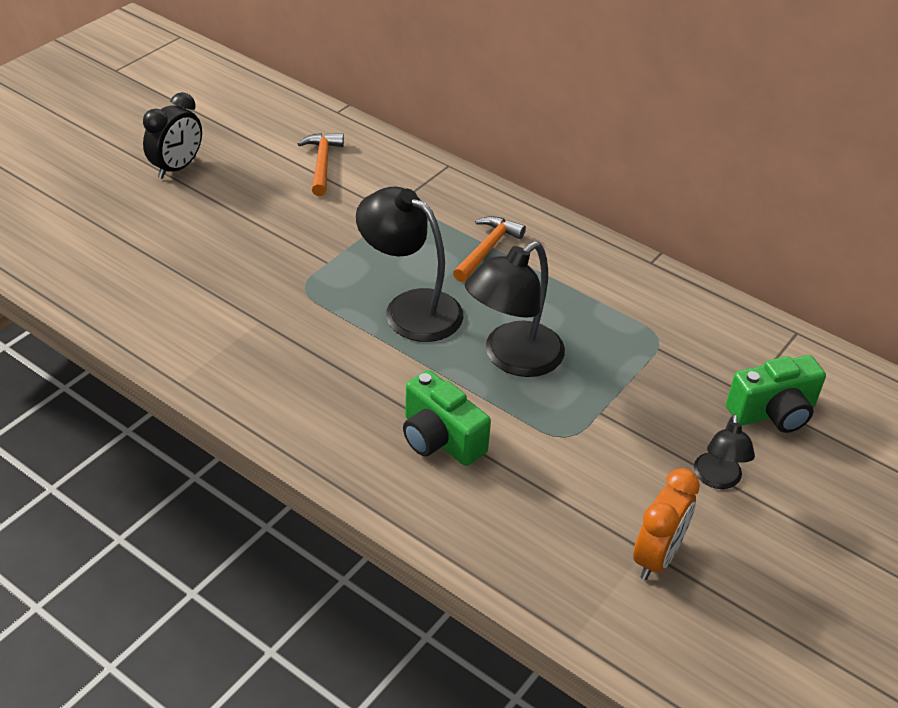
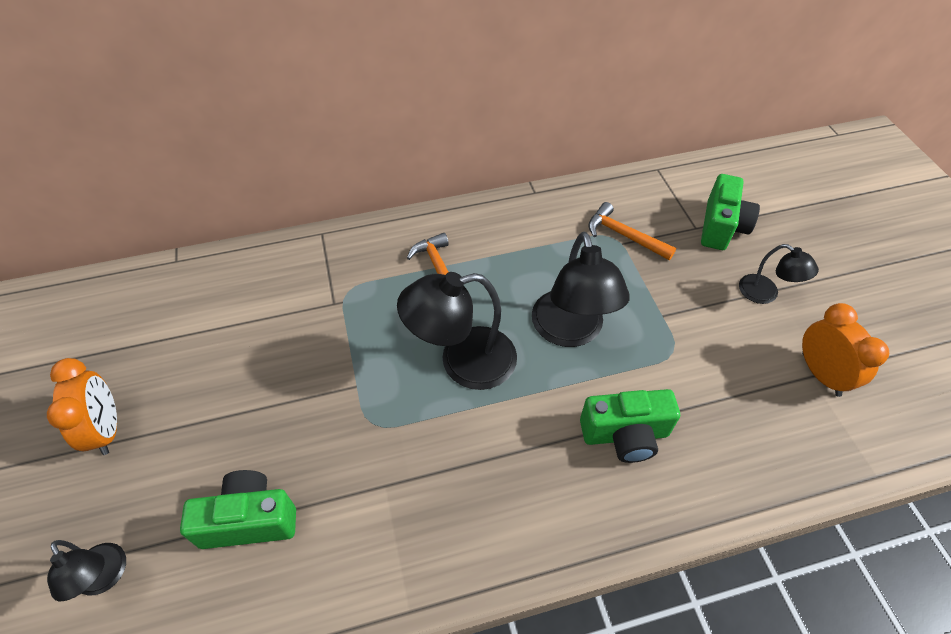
camera: 50 degrees left, 10 degrees up
black clock [143,92,202,179] -> orange clock [47,358,117,455]
orange hammer [297,133,344,196] -> orange hammer moved to [588,202,676,260]
none -> black lamp [47,540,126,601]
none -> green camera [180,470,296,549]

